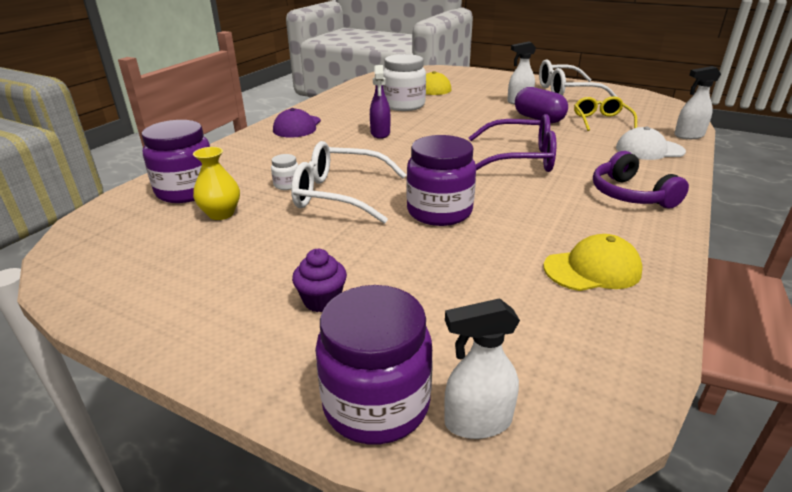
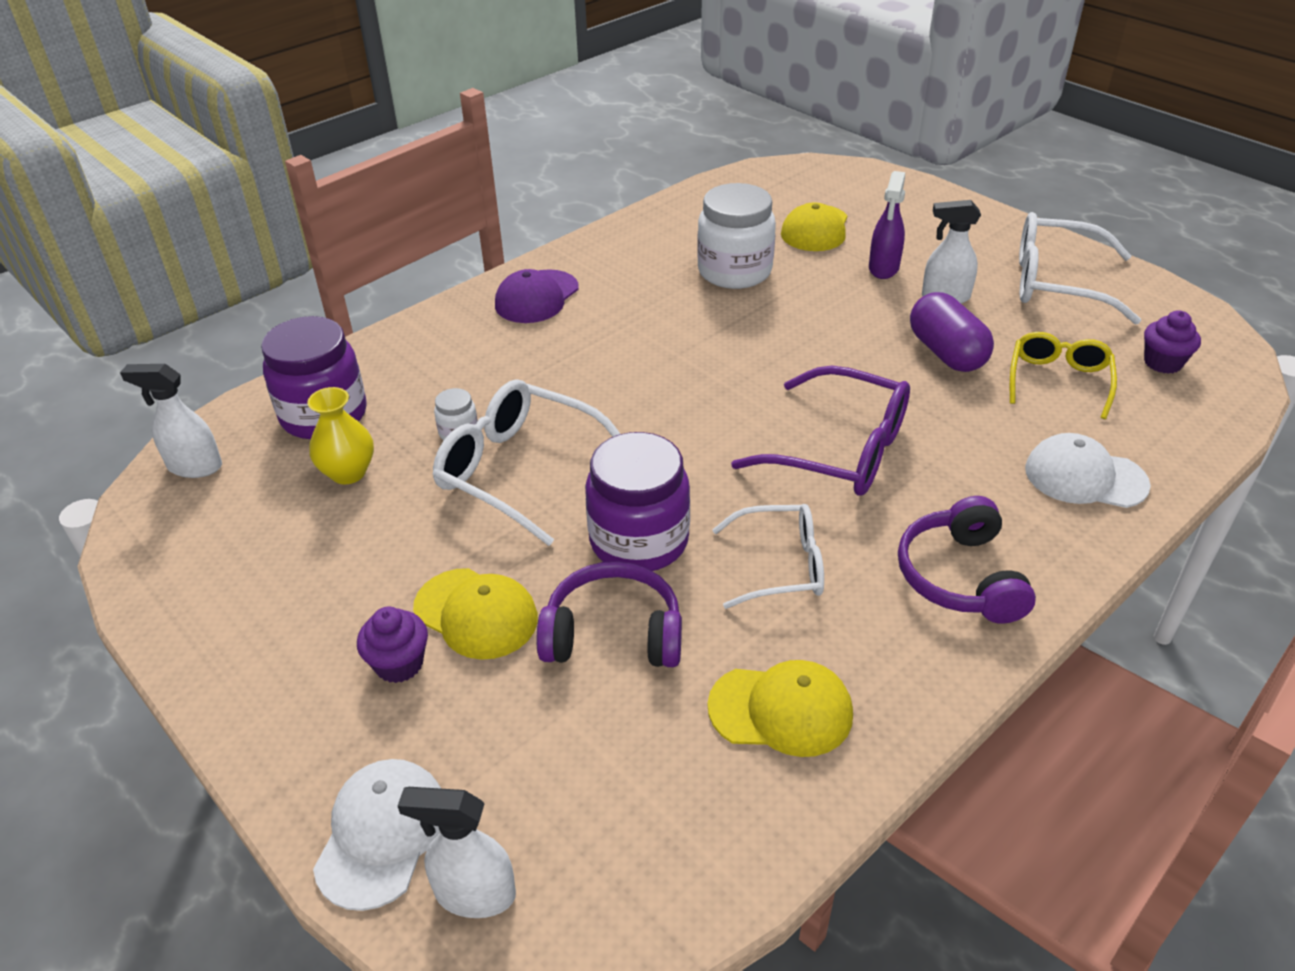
camera: 20 degrees right, 10 degrees up
purple jar [315,285,433,444] -> white cap [313,759,441,911]
purple spray bottle [370,65,390,139] -> purple spray bottle moved to [869,171,905,279]
white spray bottle [674,66,721,139] -> white spray bottle moved to [120,364,222,478]
none -> yellow cap [413,568,538,660]
none -> purple headphones [537,561,682,667]
none -> white glasses [712,504,824,609]
none -> purple cupcake [1144,310,1201,374]

